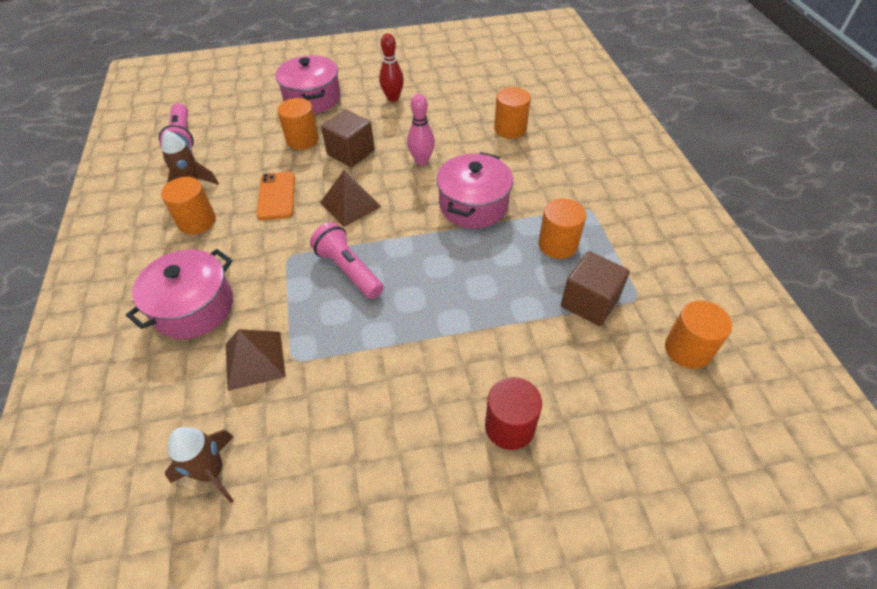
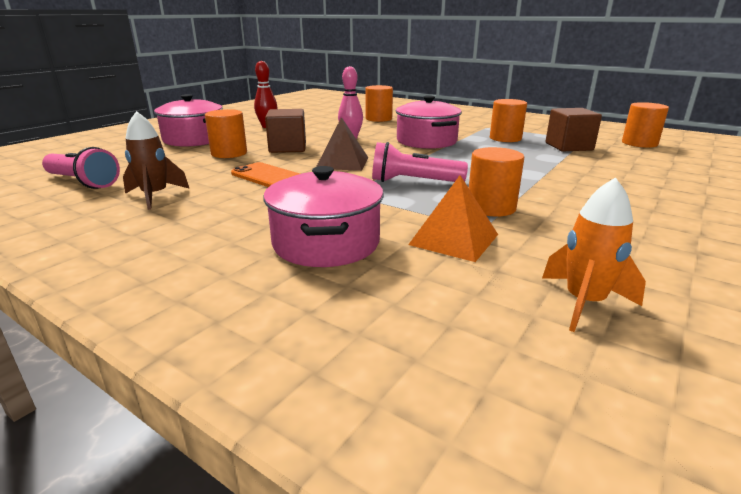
camera: 45 degrees left, 25 degrees down
orange cylinder [161,177,216,235] -> orange cylinder moved to [469,147,524,216]
brown rocket [165,427,234,503] -> orange rocket [542,177,646,332]
brown pyramid [226,329,286,391] -> orange pyramid [408,175,498,262]
red cylinder [485,377,542,450] -> none

